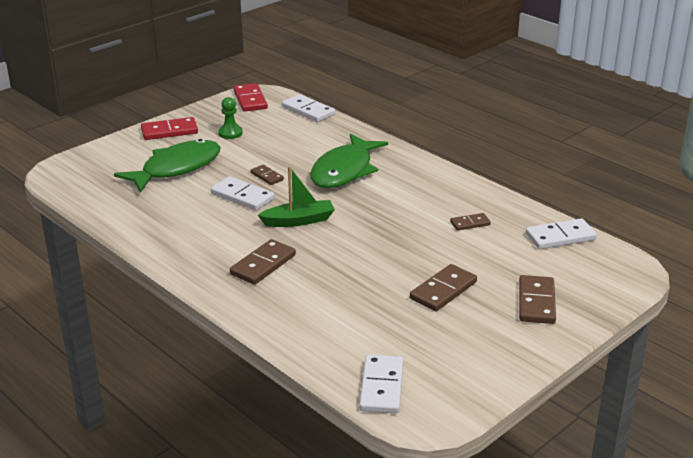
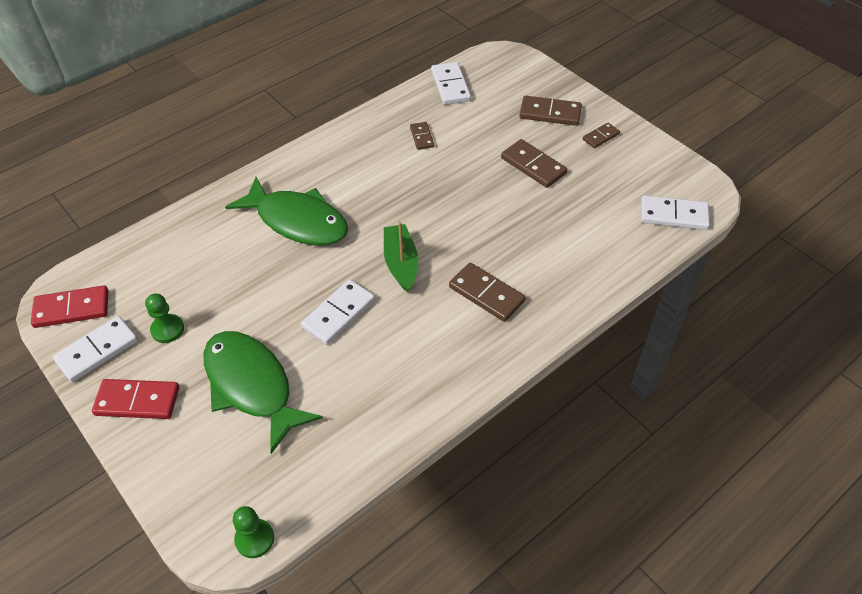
camera: 85 degrees left, 20 degrees up
red domino [141,117,198,140] -> red domino turned 75 degrees counterclockwise [92,379,179,419]
brown domino [250,165,284,185] -> brown domino moved to [583,123,620,148]
white domino [282,94,335,122] -> white domino moved to [53,316,138,382]
none -> green pawn [233,506,274,558]

